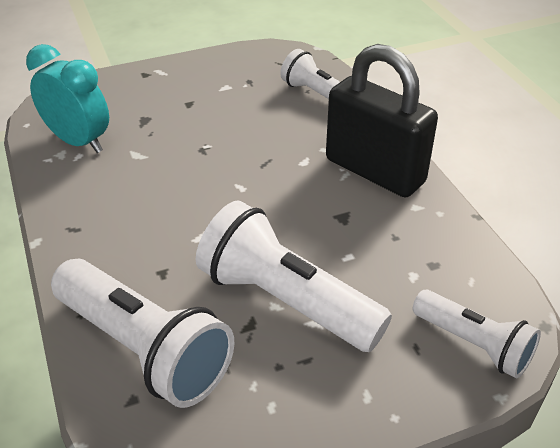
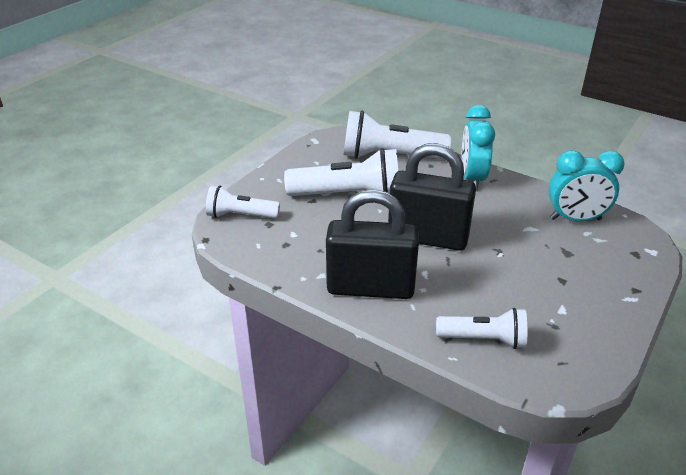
camera: 145 degrees right, 5 degrees down
none -> black padlock [388,143,476,251]
none -> turquoise clock [461,105,495,190]

